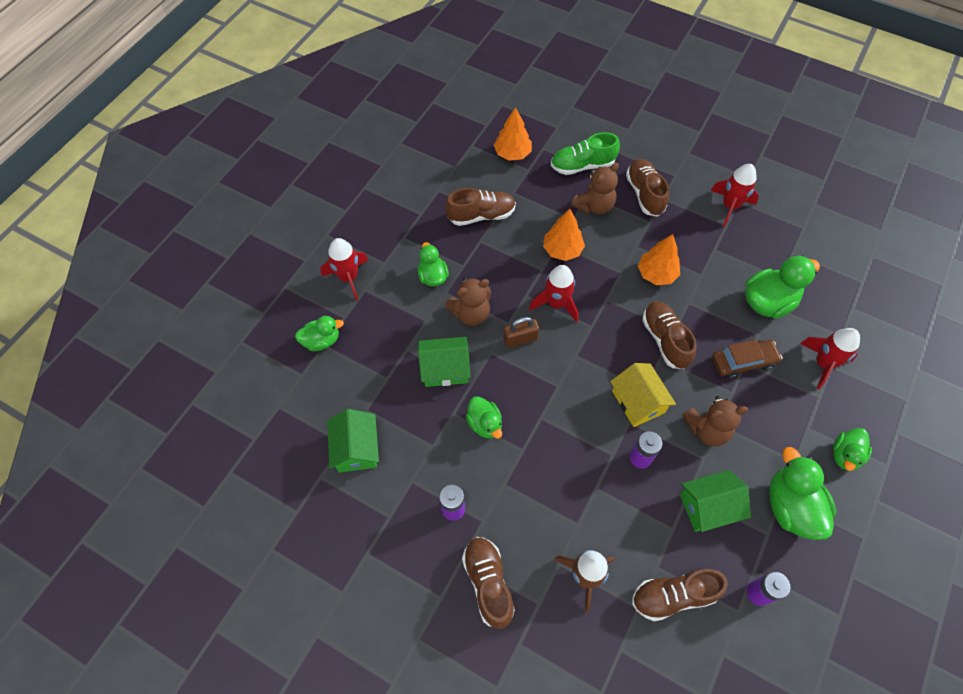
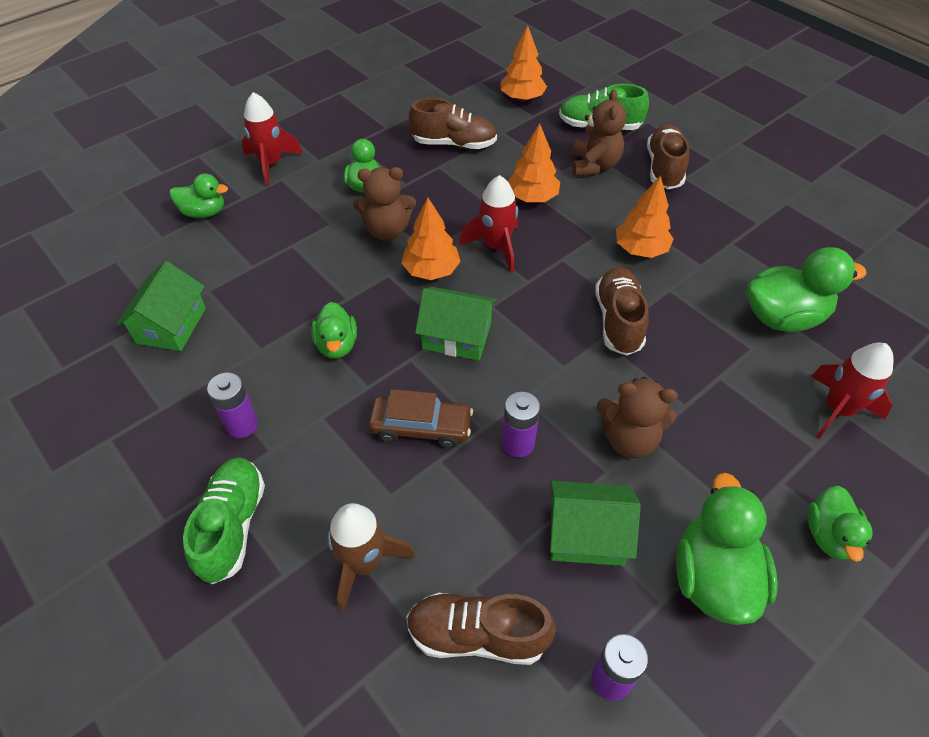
camera: 20 degrees right, 10 degrees down
green house [418,337,471,387] -> green house moved to [415,287,497,361]
brown shoe [462,537,515,629] -> green shoe [183,457,265,584]
brown padlock [503,317,539,348] -> orange tree [401,197,461,280]
brown teddy bear [571,163,619,215] -> brown teddy bear turned 60 degrees counterclockwise [572,89,627,176]
yellow house [610,363,676,427] -> none
red rocket [711,164,759,227] -> none
brown car [712,340,783,379] -> brown car moved to [369,389,473,448]
green duck [833,428,872,471] -> green duck turned 45 degrees counterclockwise [807,486,872,562]

